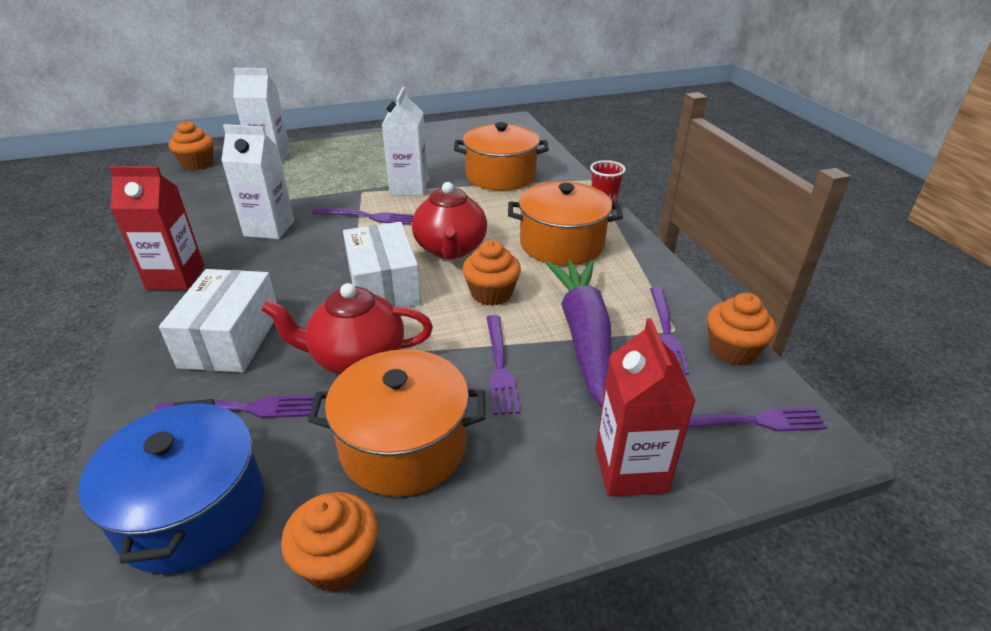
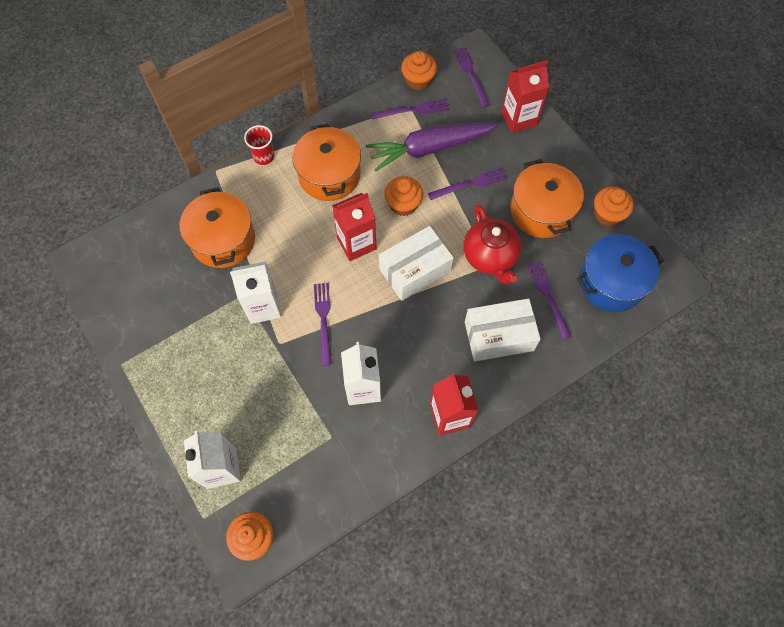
camera: 105 degrees left, 30 degrees up
red teapot [412,182,487,260] -> red carton [332,193,376,261]

